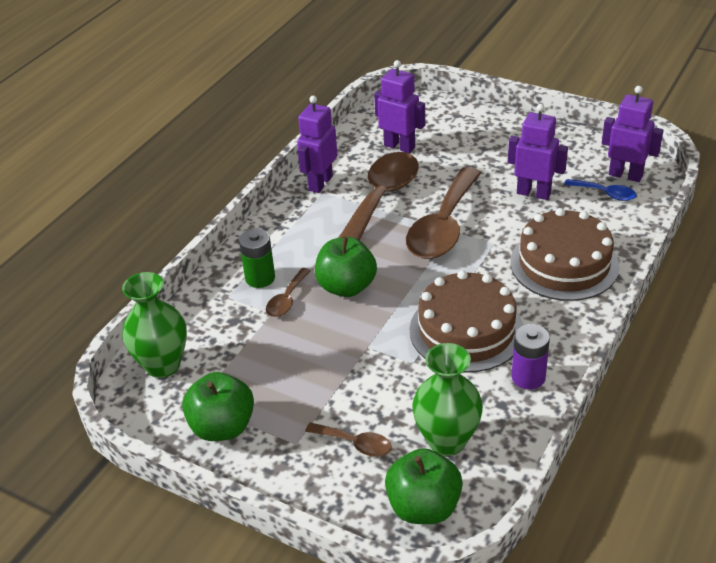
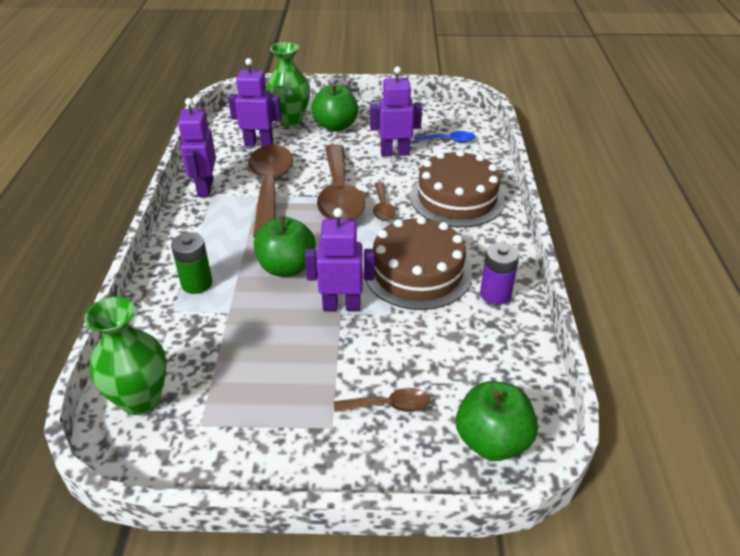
camera: 30 degrees left, 0 degrees up
green apple [182,372,254,441] -> green apple moved to [311,84,358,132]
brown spoon [266,268,311,317] -> brown spoon moved to [373,182,395,221]
green vase [412,343,483,456] -> green vase moved to [266,42,310,126]
purple robot [602,86,664,182] -> purple robot moved to [305,208,375,311]

